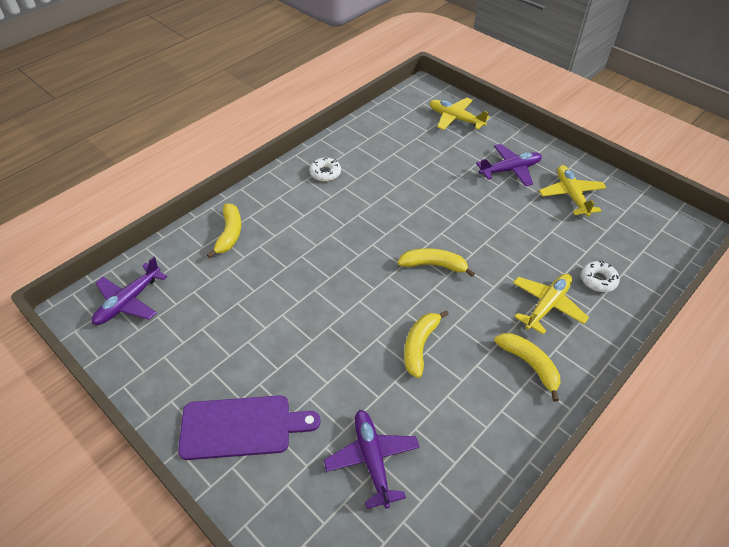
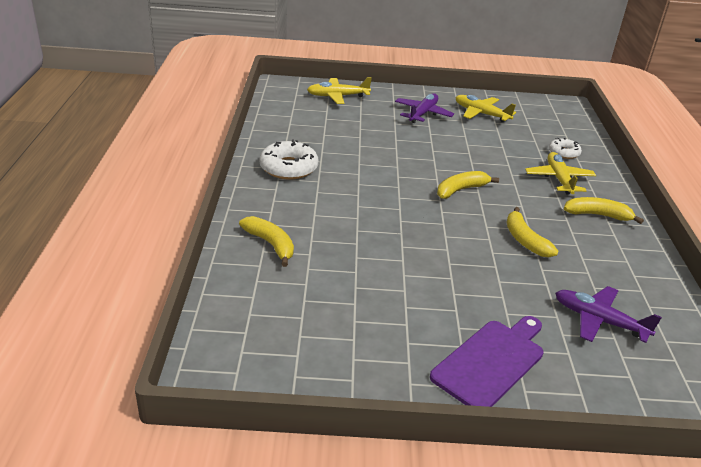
camera: 45 degrees left, 15 degrees down
purple plane [92,257,168,325] -> none
white donut [310,158,341,182] -> white donut [260,139,318,180], size x1.69

